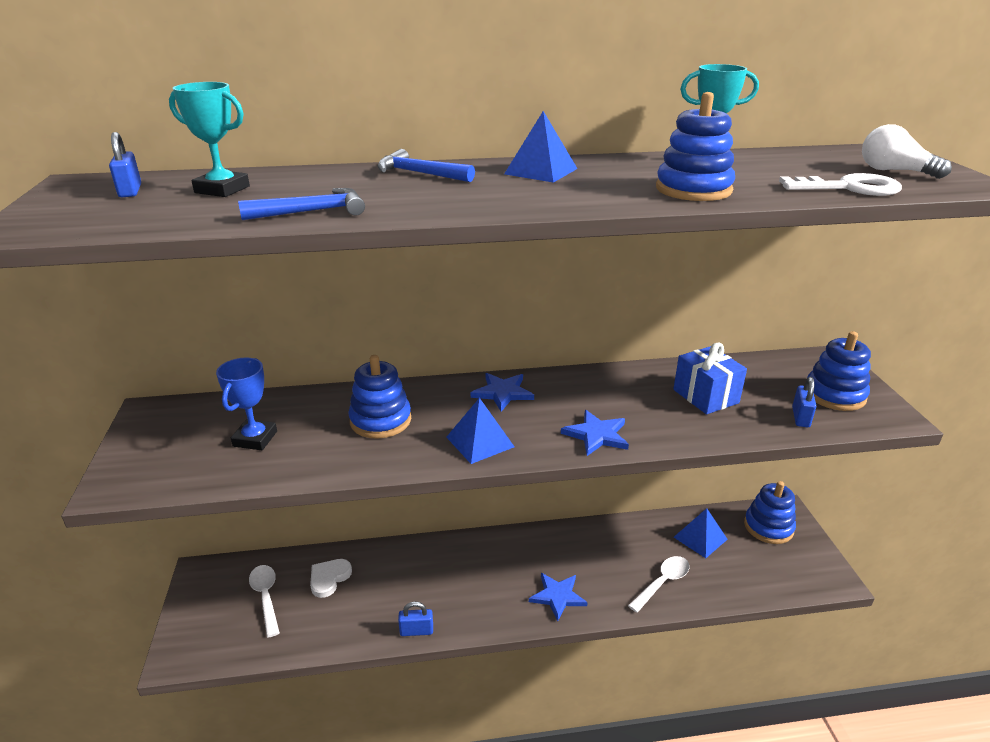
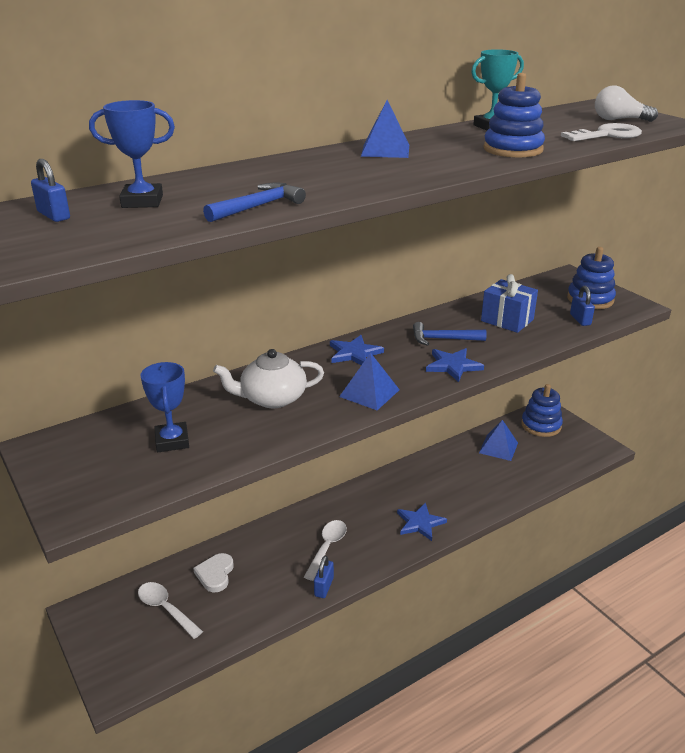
camera: 25 degrees left, 0 degrees up
turquoise trophy [169,82,250,197] -> blue trophy [89,100,175,208]
blue stacking toy [348,355,411,439] -> white teapot [213,349,324,408]
blue hammer [377,149,475,182] -> blue hammer moved to [413,322,487,346]
blue padlock [398,601,433,636] -> blue padlock turned 45 degrees counterclockwise [314,556,334,598]
white spoon [628,556,690,613] -> white spoon moved to [304,520,347,581]

